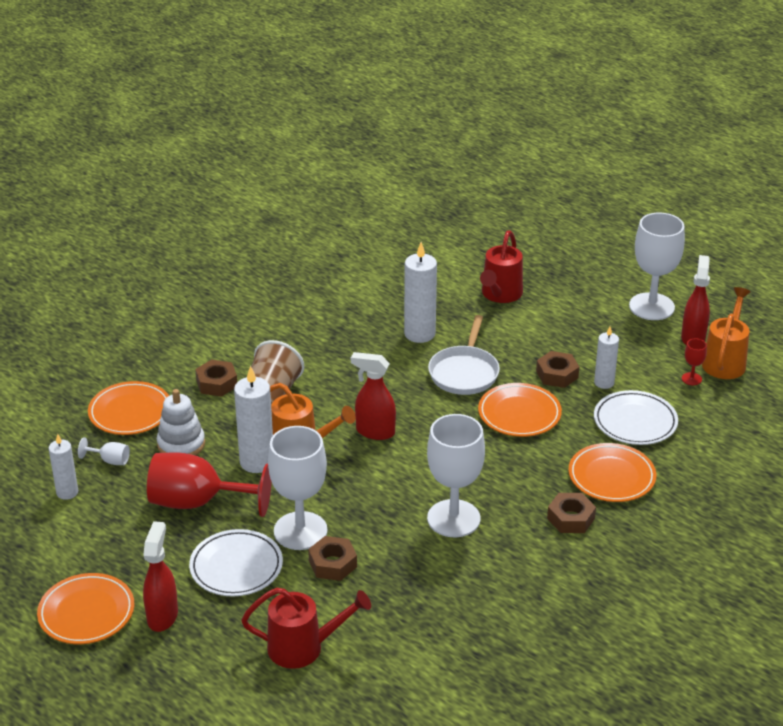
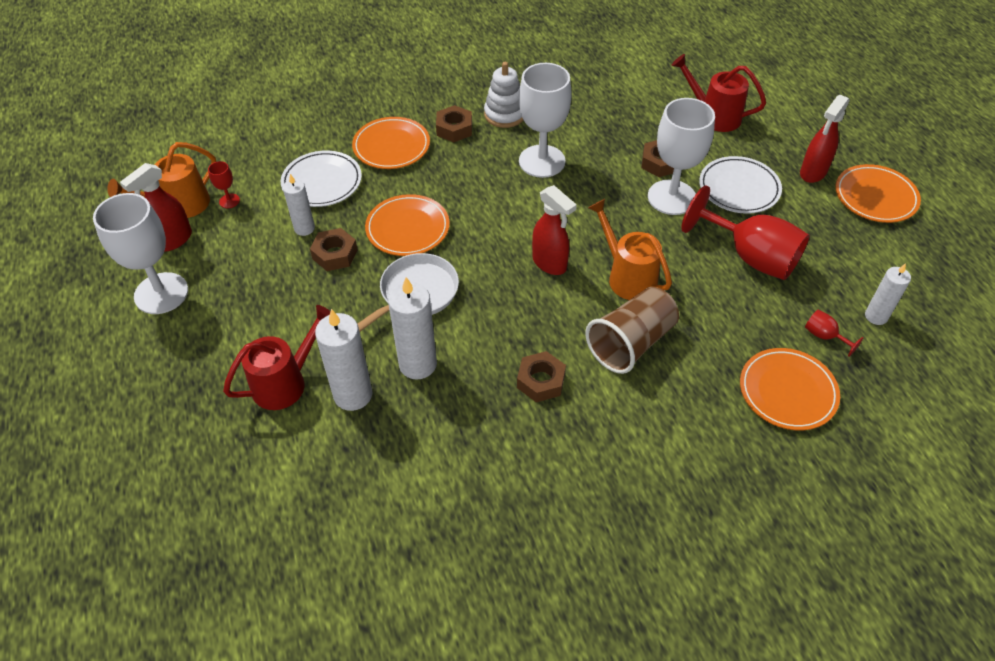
camera: 150 degrees left, 15 degrees up
white goblet [78,437,130,465] -> red goblet [805,310,863,357]
white stacking toy [157,389,205,456] -> white stacking toy moved to [484,62,523,128]
brown nut [195,360,237,397] -> brown nut moved to [517,351,566,402]
white candle [234,366,273,473] -> white candle moved to [315,309,372,411]

